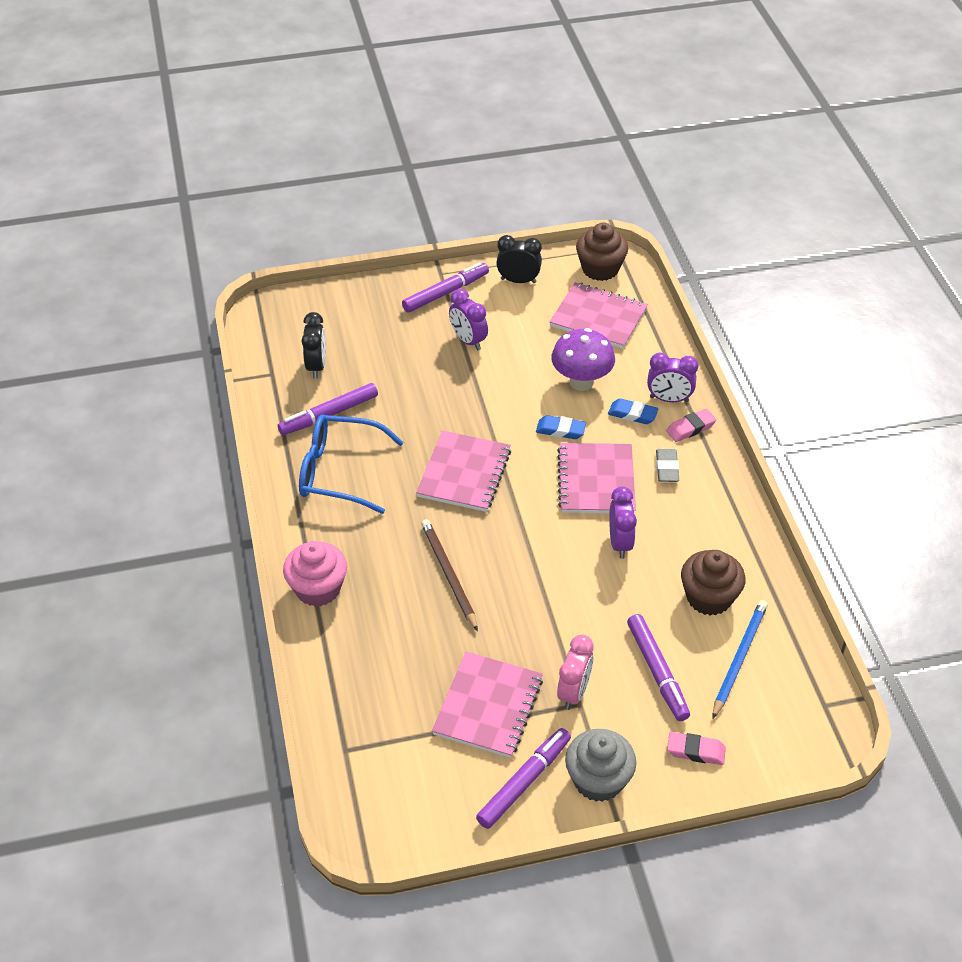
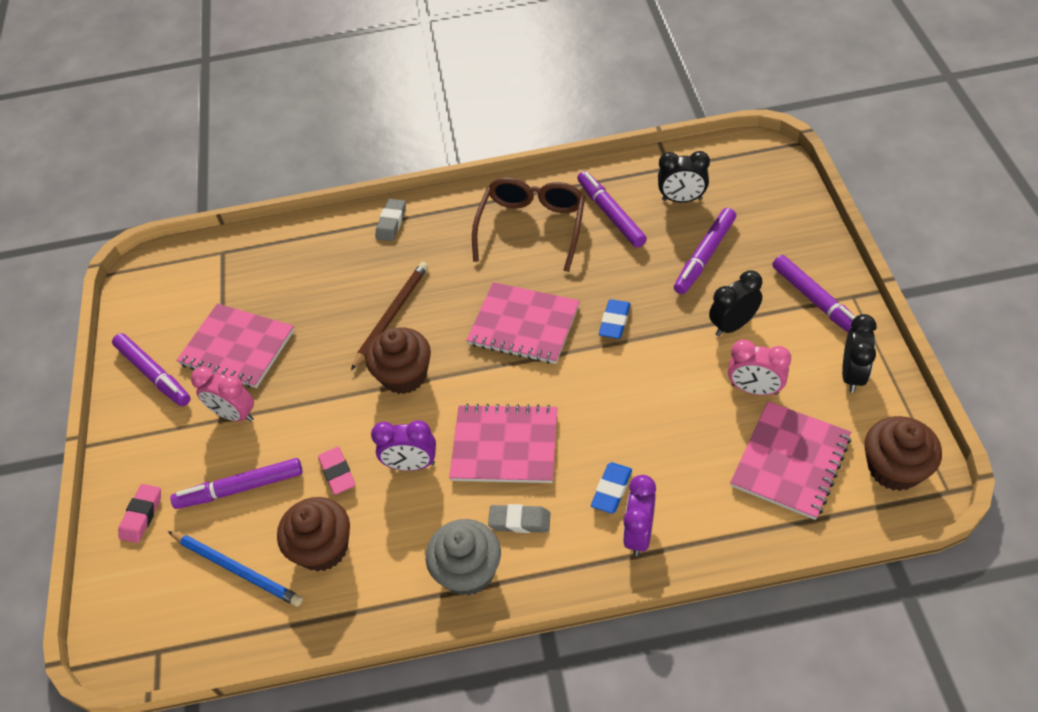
camera: 100 degrees right, 5 degrees up
pink cupcake [283,541,347,607] -> grey eraser [376,199,406,241]
blue glasses [299,415,404,514] -> brown glasses [472,177,585,272]
brown pencil [421,519,478,631] -> brown pencil turned 45 degrees counterclockwise [351,262,428,370]
purple clock [449,289,488,351] -> black clock [709,270,763,336]
blue eraser [536,415,586,439] -> blue eraser moved to [599,299,631,339]
purple mushroom [551,328,615,391] -> none
grey cupcake [565,729,637,802] -> grey cupcake moved to [426,519,501,596]
pink eraser [666,409,716,442] -> pink eraser moved to [318,447,355,495]
none -> brown cupcake [365,328,431,394]
none -> purple marker [674,208,736,294]
none -> pink clock [728,340,791,395]

